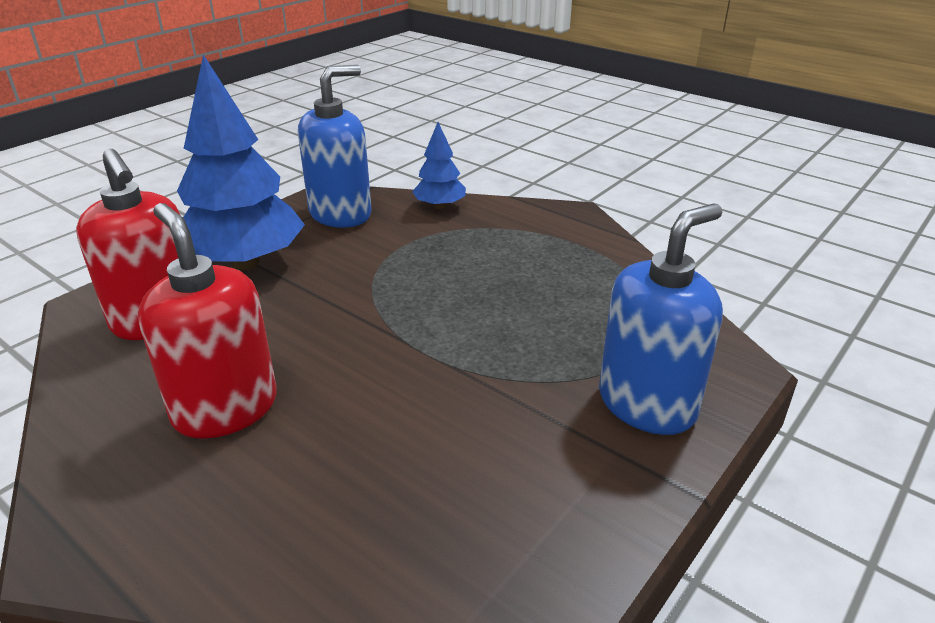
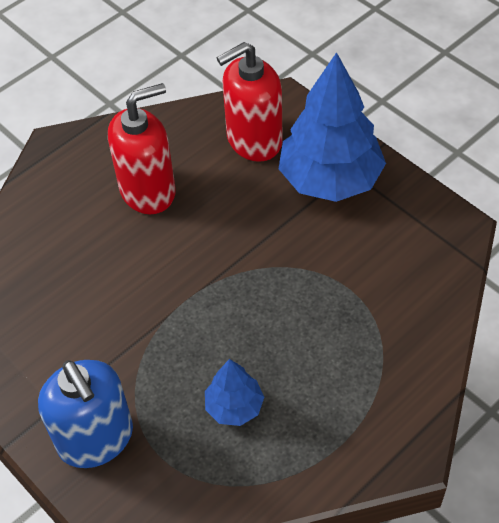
camera: 100 degrees right, 20 degrees up
blue soap dispenser [298,65,371,228] -> none
blue tree [412,122,466,209] -> blue tree moved to [205,359,264,426]

